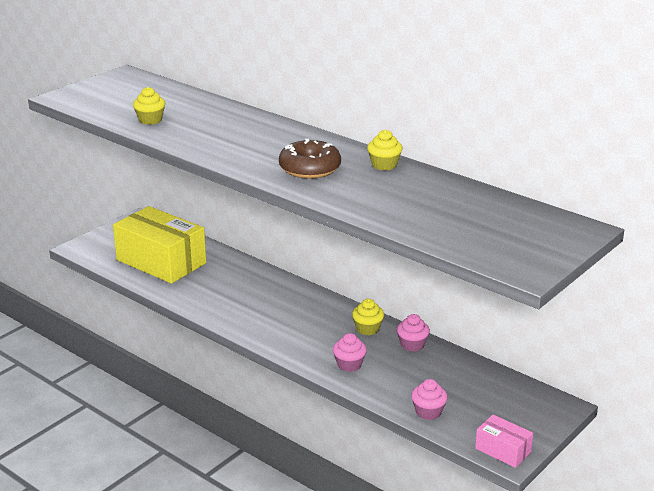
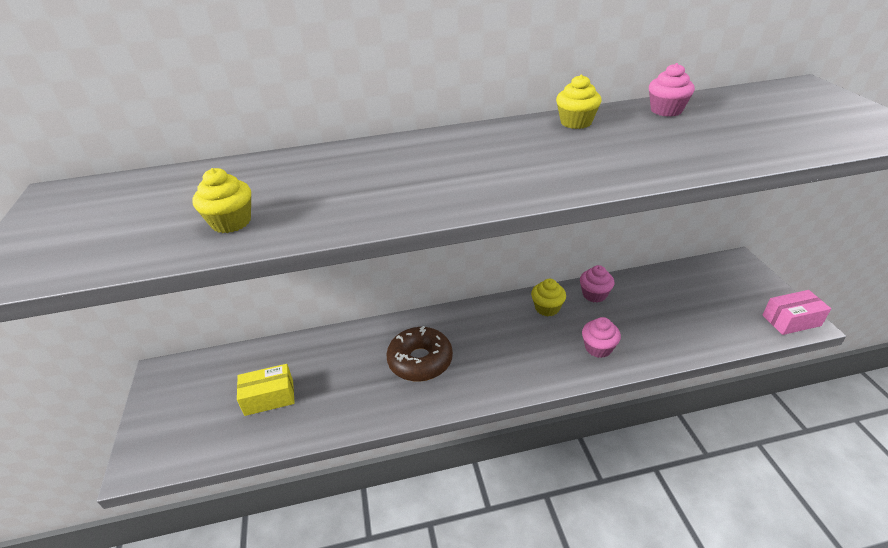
camera: 50 degrees left, 10 degrees up
yellow box [113,206,206,284] -> yellow box [237,364,295,416], size x0.47
brown donut [279,139,341,179] -> brown donut moved to [386,326,453,382]
pink cupcake [411,379,448,420] -> pink cupcake moved to [649,63,695,117]

